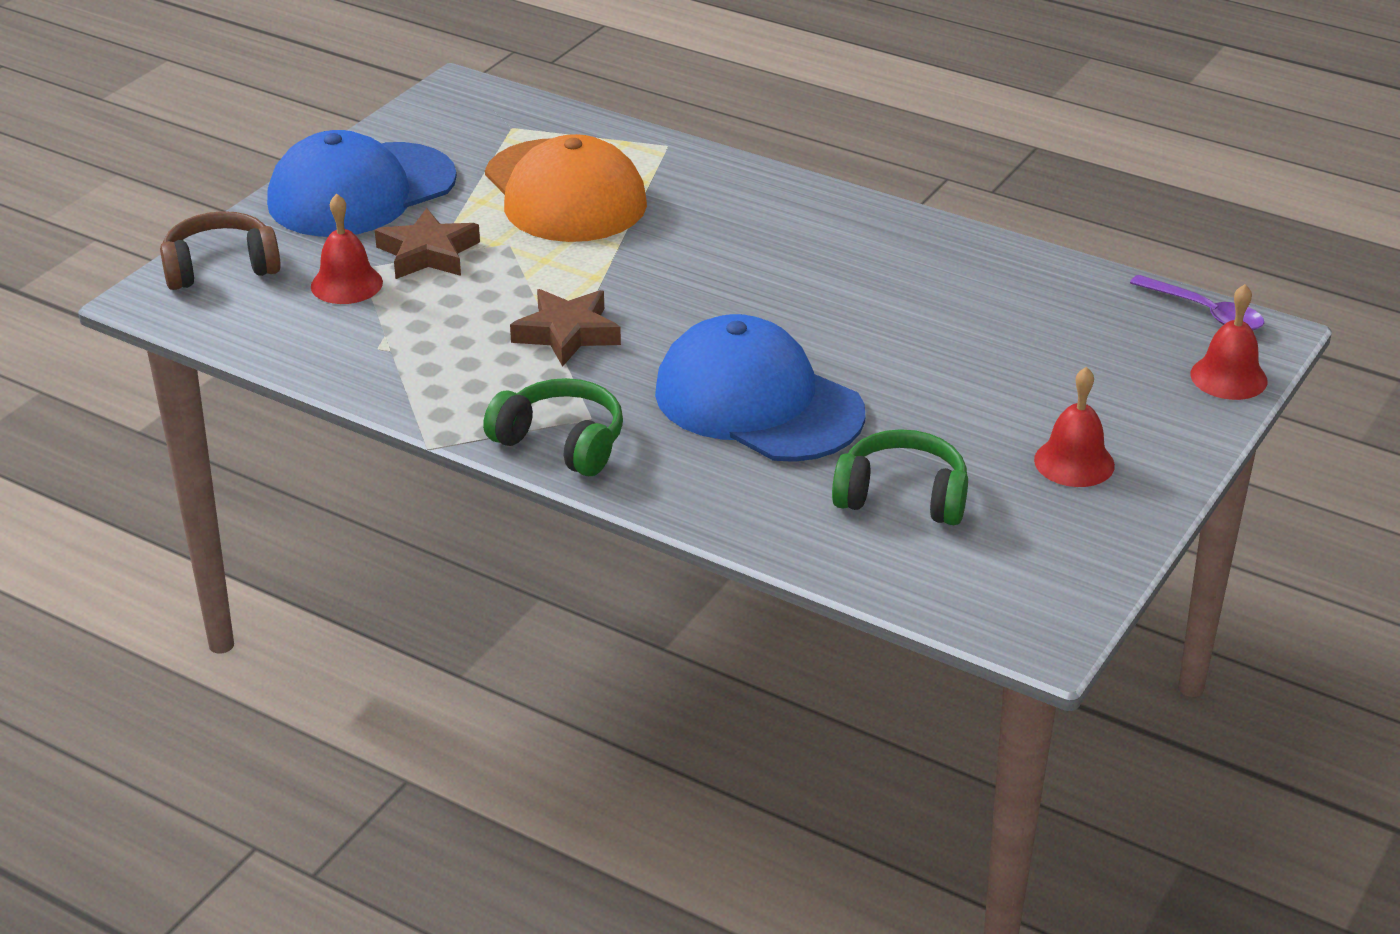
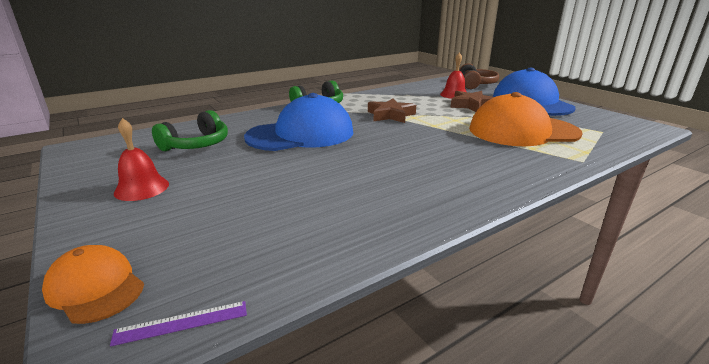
camera: 115 degrees right, 10 degrees down
purple spoon [1130,275,1264,330] -> purple ruler [110,301,247,347]
red bell [1191,284,1268,400] -> orange cap [42,245,144,324]

